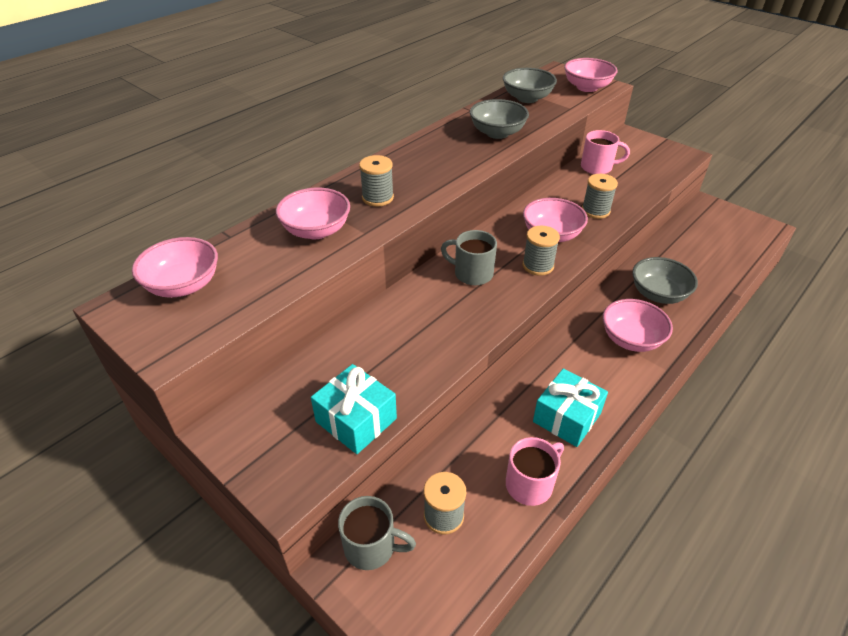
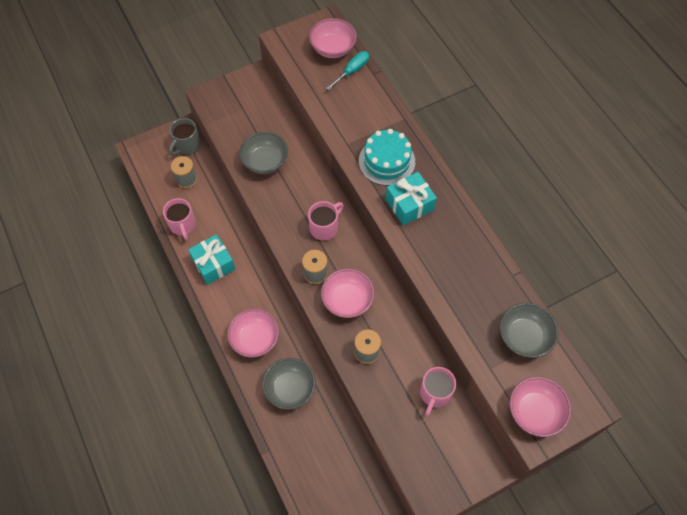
camera: 110 degrees right, 20 degrees up
pink bowl [276,188,350,239] -> none
turquoise gift [311,364,397,454] -> turquoise gift moved to [386,172,437,225]
grey spool [359,155,394,206] -> turquoise cake [359,129,415,186]
grey mug [441,230,497,286] -> pink mug [308,201,344,241]
grey bowl [470,99,529,139] -> grey bowl moved to [239,132,288,174]
none -> turquoise screwdriver [326,51,369,90]

